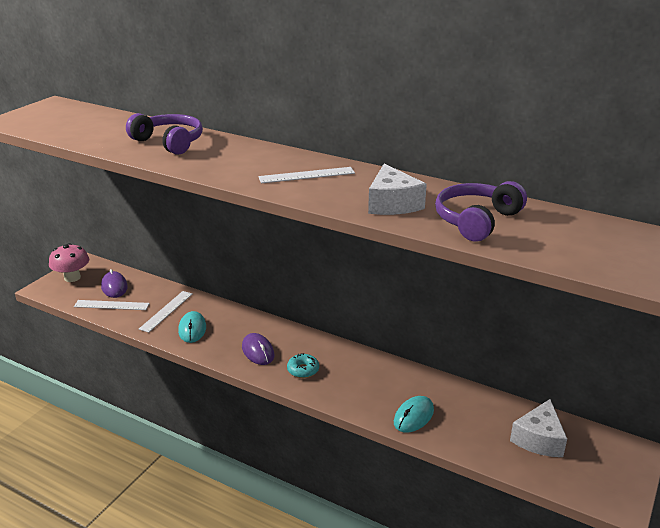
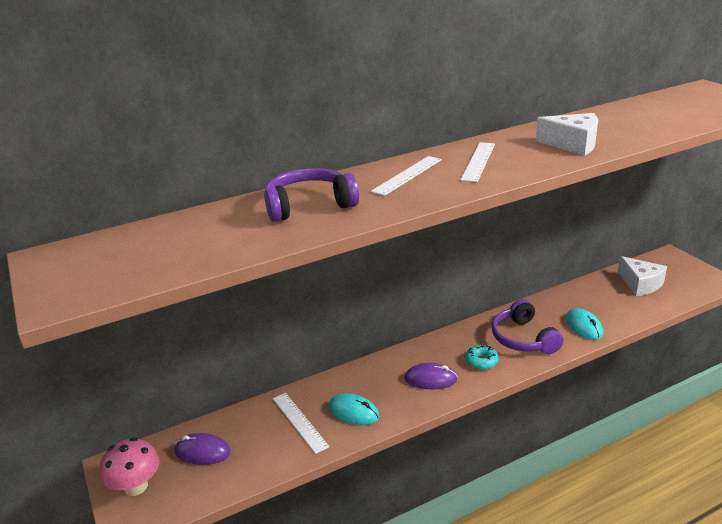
camera: 55 degrees left, 0 degrees up
white ruler [74,300,150,310] -> white ruler moved to [370,156,442,196]
purple headphones [435,181,527,242] -> purple headphones moved to [491,299,564,354]

